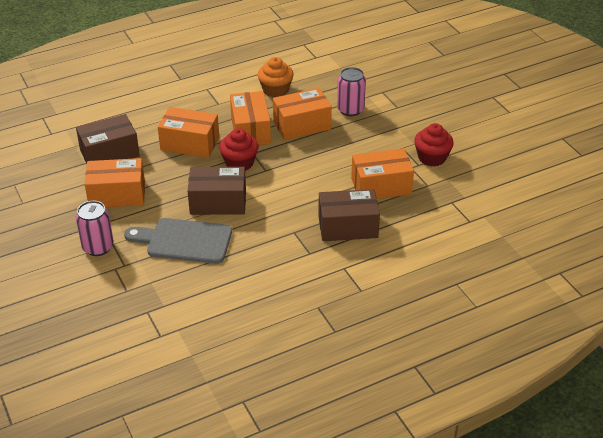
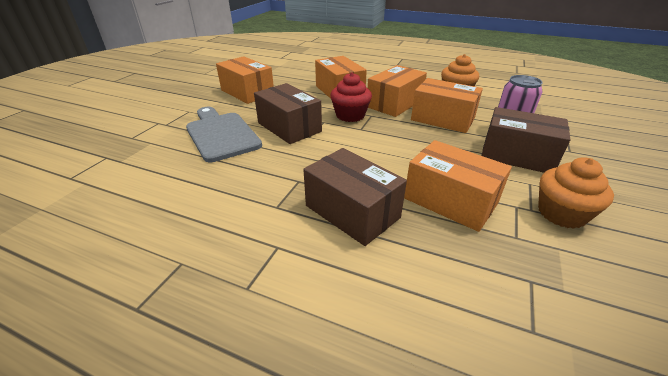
camera: 50 degrees right, 5 degrees down
brown box [76,114,140,164] -> brown box moved to [481,107,570,173]
pink can [76,201,114,256] -> none
red cupcake [414,123,454,167] -> orange cupcake [538,157,614,229]

